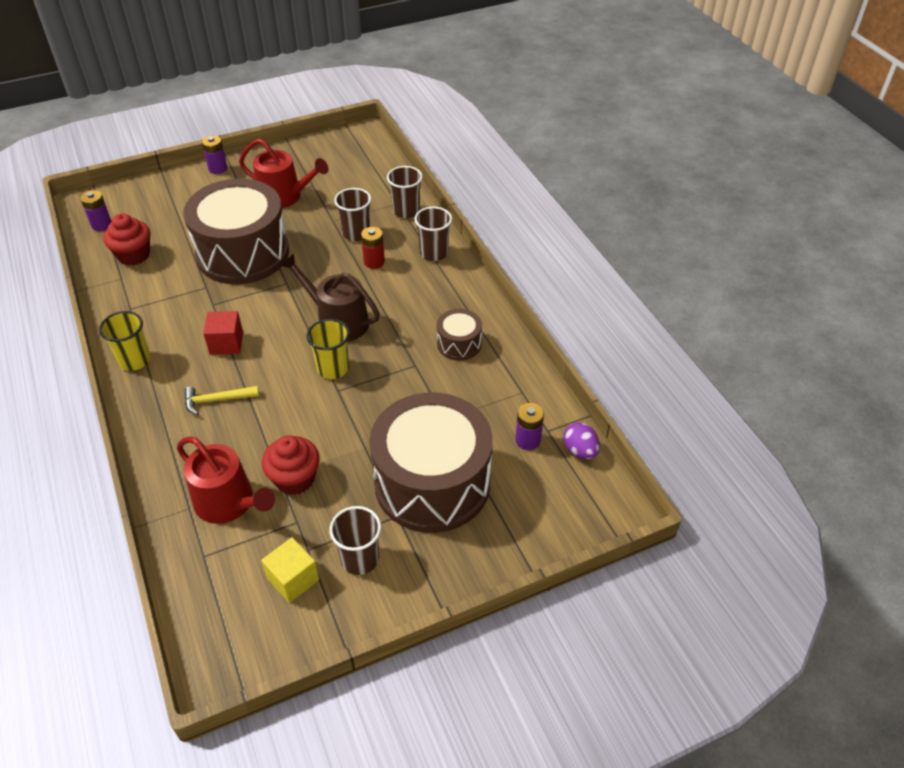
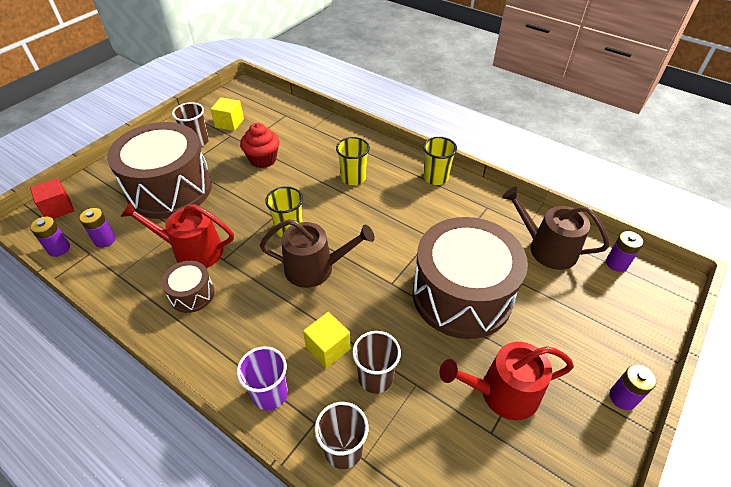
camera: 150 degrees right, 0 degrees up
red cupcake [103,213,150,266] -> brown watering can [502,187,610,270]
red watering can [177,436,275,524] -> red watering can moved to [120,201,234,268]
yellow hammer [185,386,259,415] -> yellow cup [336,137,370,185]
red cube [203,311,243,355] -> red cube moved to [30,178,74,219]
red battery [361,227,385,269] -> yellow cube [303,312,351,368]
brown cup [415,207,452,261] -> purple cup [237,346,288,410]
purple egg [563,422,600,459] -> purple battery [30,217,70,257]

